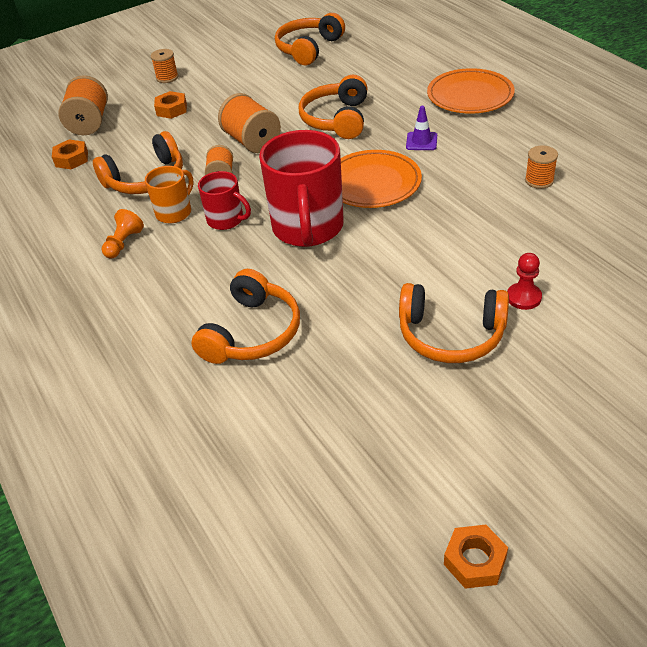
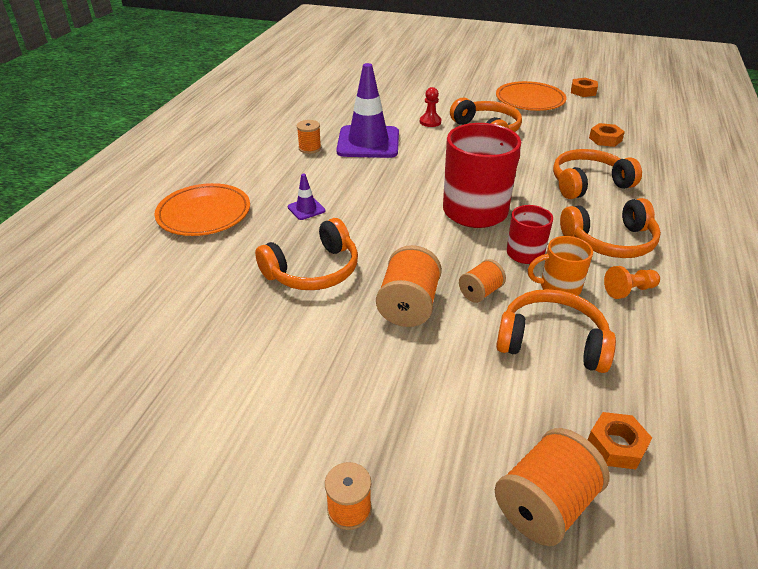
camera: 135 degrees left, 5 degrees down
orange nut [154,91,187,119] -> orange nut moved to [589,123,625,147]
orange headphones [275,13,345,65] -> orange headphones moved to [560,198,661,258]
orange plate [341,150,422,208] -> orange plate moved to [496,81,567,111]
none -> purple traffic cone [336,63,399,158]

